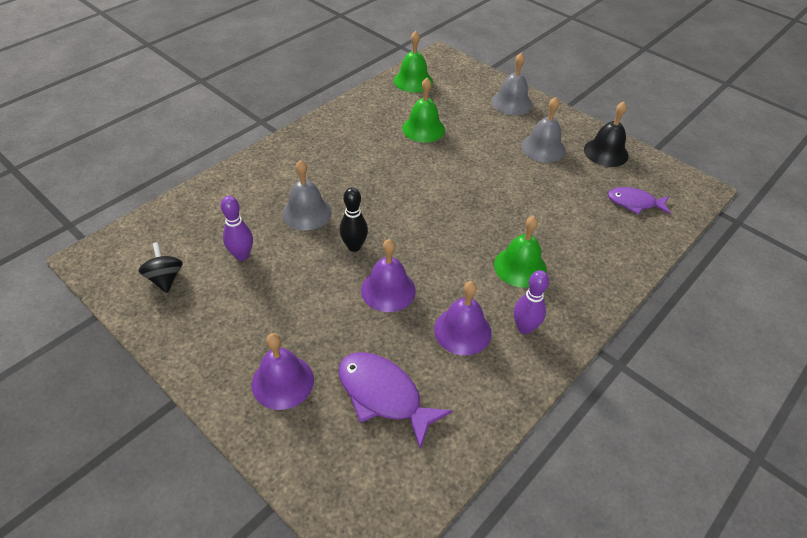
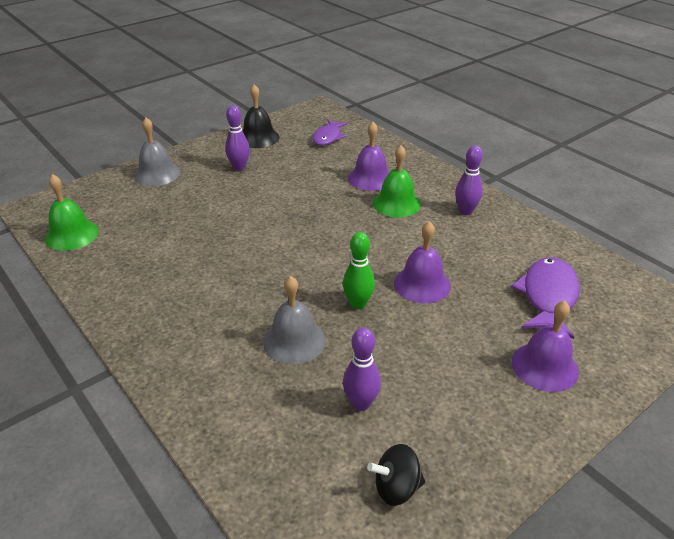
camera: 80 degrees left, 10 degrees down
black bowling pin [339,187,368,252] -> green bowling pin [343,232,375,309]
purple fish [339,352,453,449] -> purple fish turned 150 degrees clockwise [511,257,580,339]
green bell [402,78,445,143] -> none
purple bell [434,281,492,355] -> purple bell moved to [348,122,390,191]
grey bell [521,97,565,162] -> purple bowling pin [225,105,250,171]

